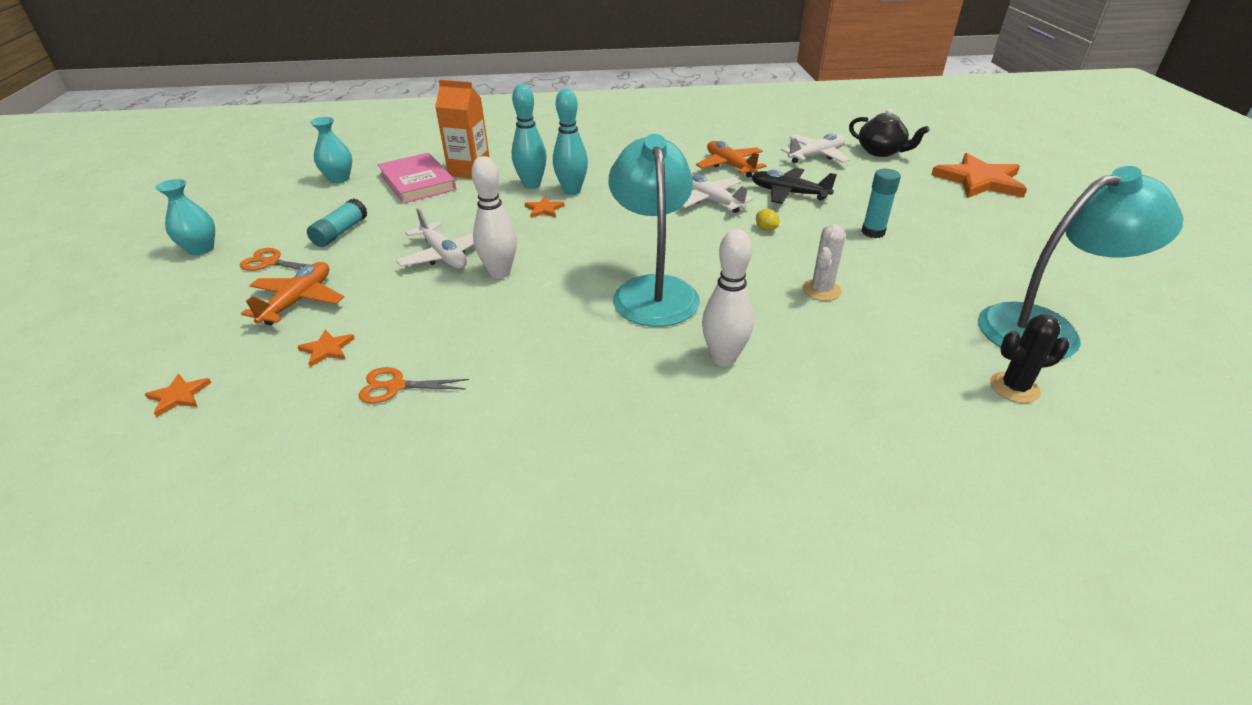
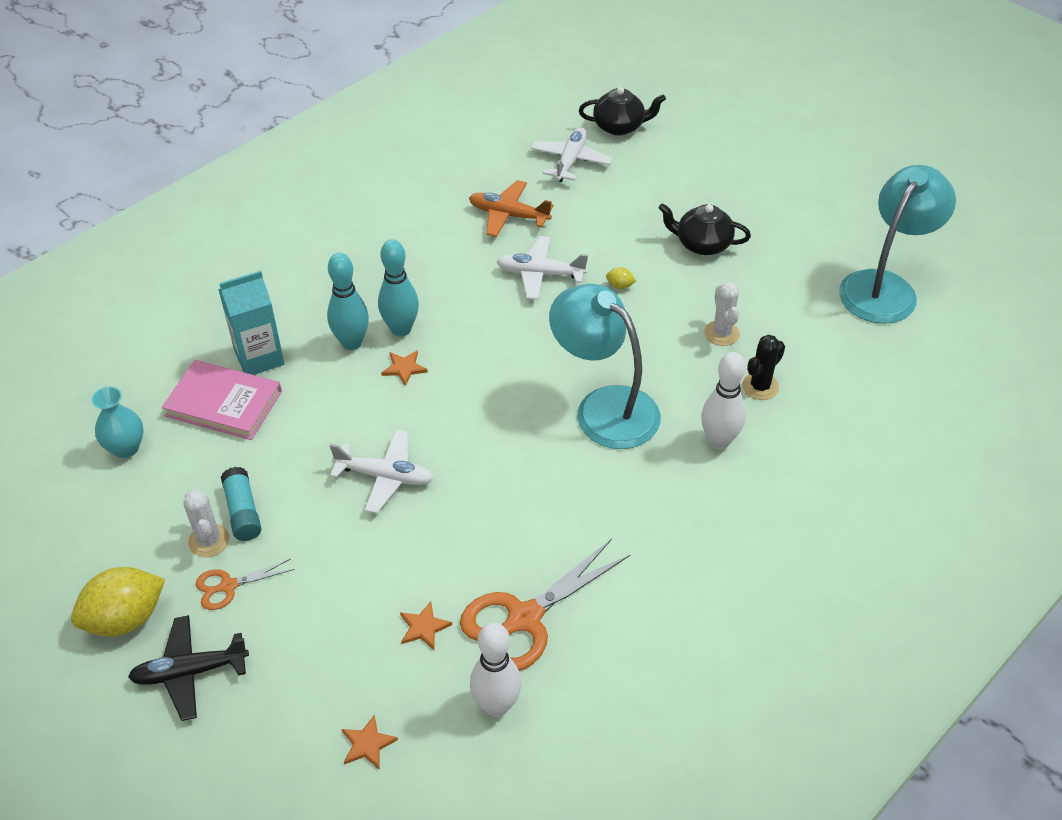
camera: 40 degrees left, 10 degrees up
turquoise vase [155,179,215,256] -> yellow lemon [71,567,165,637]
orange plane [241,262,344,325] -> none
orange scissors [359,367,469,403] -> orange scissors [460,539,631,671], size x1.92
orange carton [435,79,490,179] -> turquoise carton [218,271,285,375]
white bowling pin [471,156,517,279] -> white bowling pin moved to [470,622,522,717]
black plane [751,168,837,204] -> black plane moved to [128,615,249,721]
turquoise glue stick [862,169,901,238] -> black teapot [659,203,751,255]
orange star [931,153,1027,198] -> none
black cactus [990,314,1069,403] -> black cactus moved to [742,335,785,400]
none -> white cactus [183,489,229,557]

